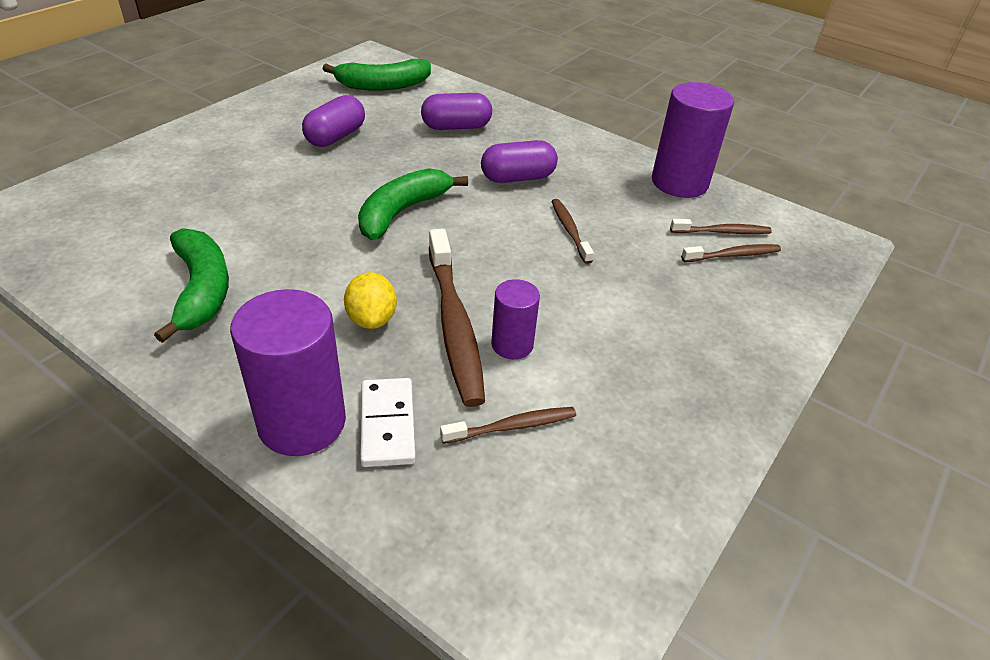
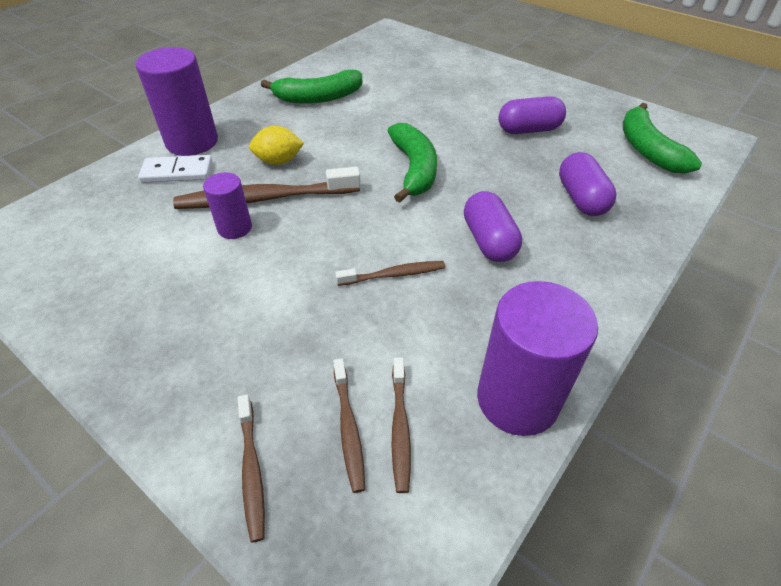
camera: 95 degrees right, 5 degrees up
purple capsule [302,95,365,147] -> purple capsule turned 45 degrees counterclockwise [498,96,566,134]
green banana [358,168,468,240] -> green banana turned 45 degrees clockwise [388,123,437,203]
brown toothbrush [440,407,576,444] -> brown toothbrush moved to [238,395,265,543]

